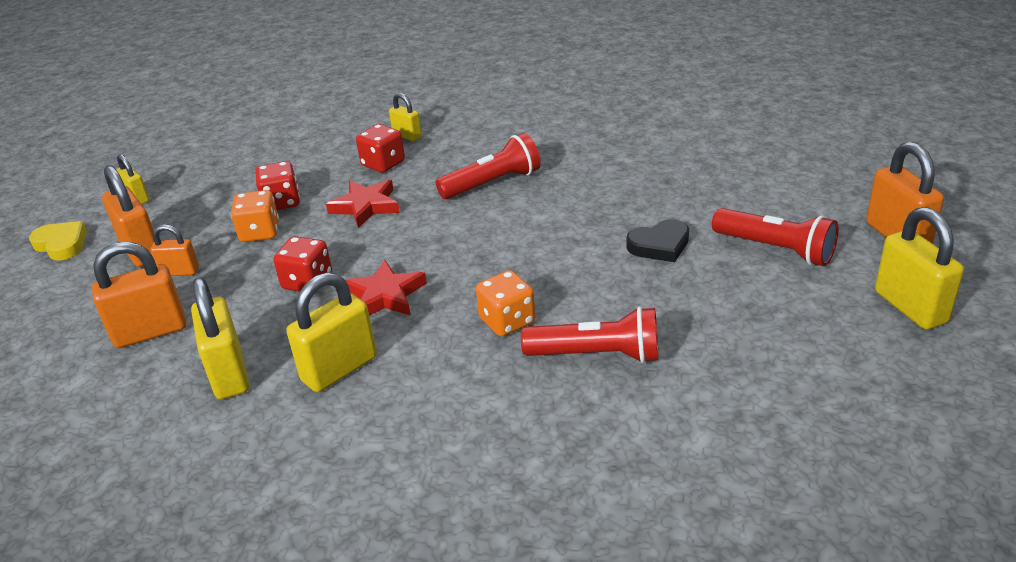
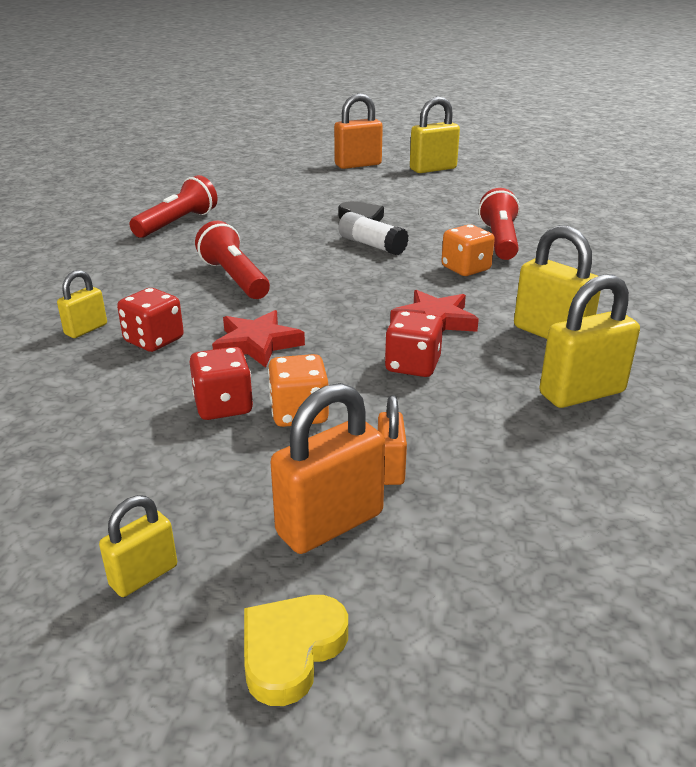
camera: 95 degrees left, 5 degrees down
orange padlock [92,242,186,348] -> none
red flashlight [712,208,838,266] -> red flashlight moved to [130,175,218,238]
none -> white glue stick [338,212,409,255]

